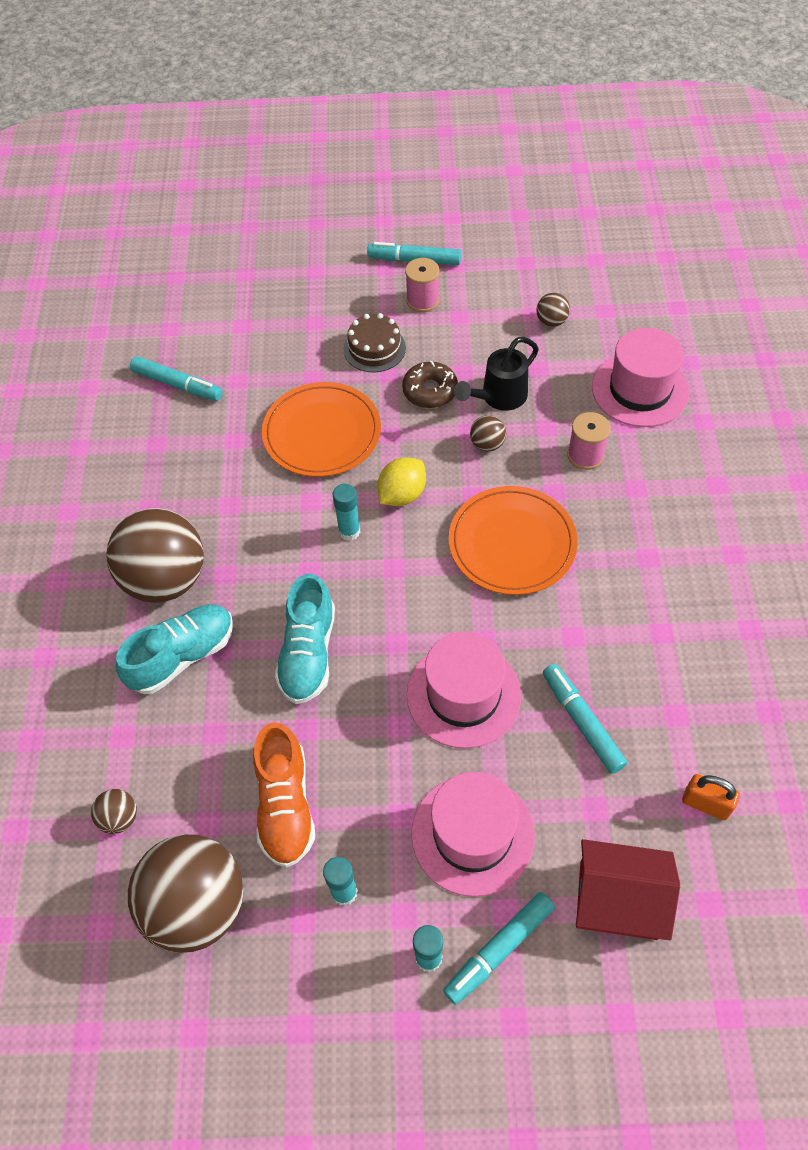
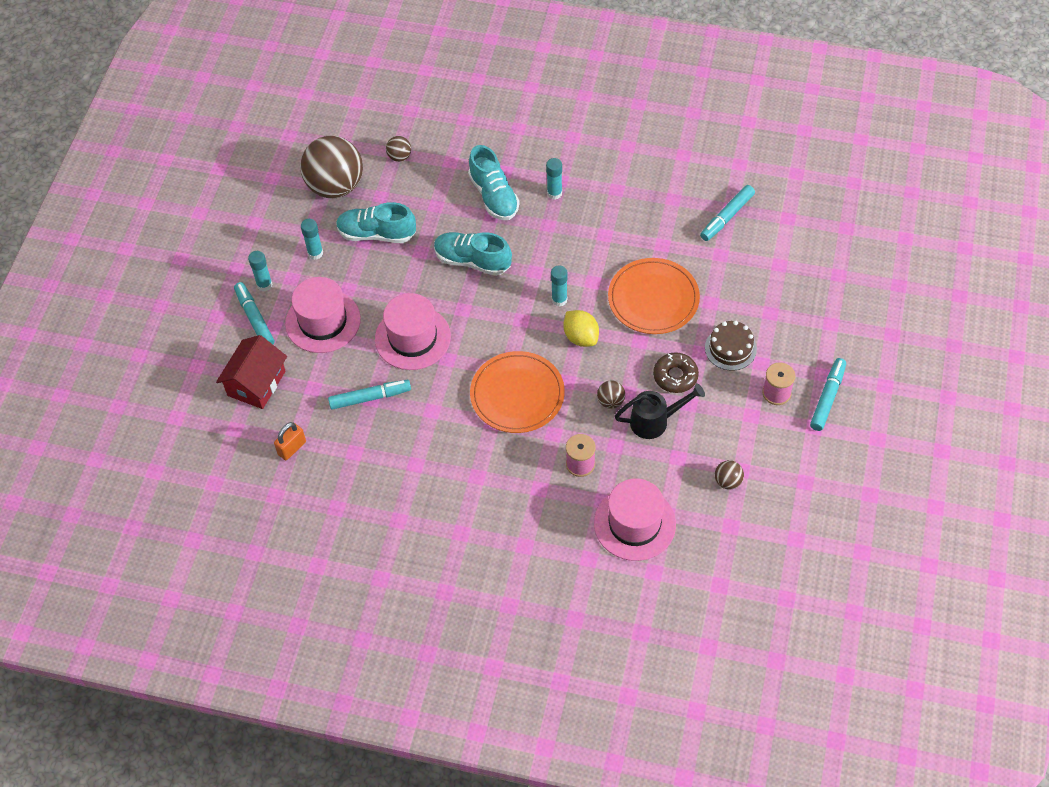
camera: 105 degrees right, 0 degrees up
brown ball [106,508,204,603] -> turquoise glue stick [546,158,562,199]
orange shoe [253,722,315,868] -> turquoise shoe [336,202,416,243]
black watering can [454,337,539,411] -> black watering can turned 105 degrees clockwise [614,383,705,439]

